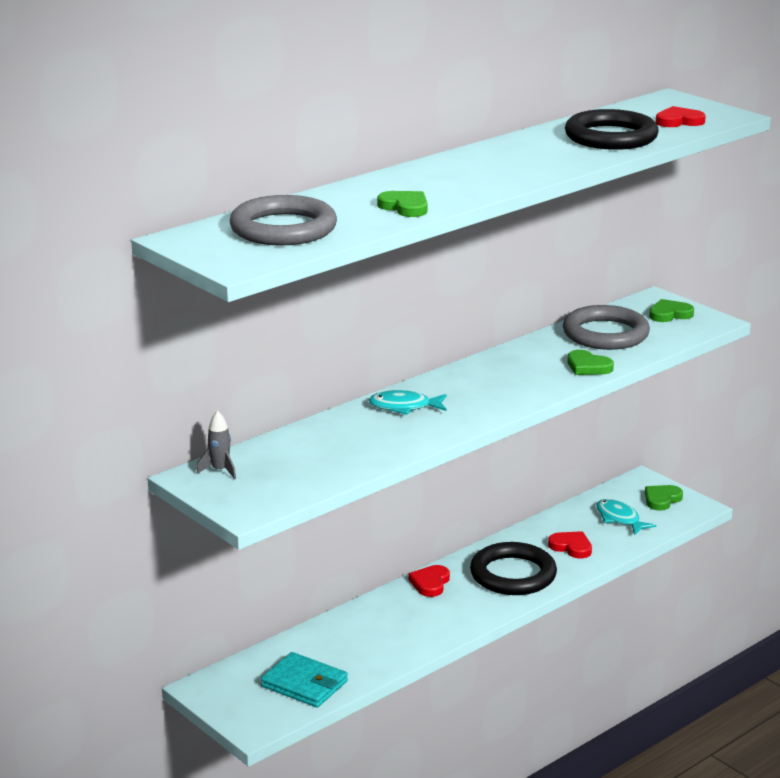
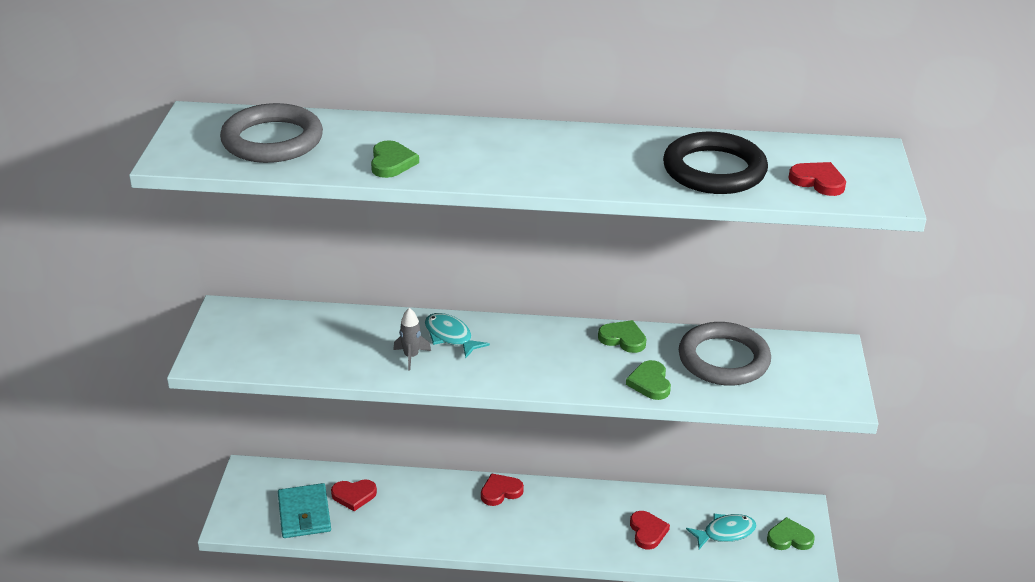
camera: 45 degrees right, 10 degrees up
grey rocket [197,411,236,479] -> grey rocket moved to [393,308,431,371]
black ring [470,542,557,595] -> none
turquoise fish [596,499,656,535] -> turquoise fish turned 60 degrees clockwise [686,514,757,549]
green heart [649,299,694,322] -> green heart moved to [598,320,646,353]
none -> red heart [331,480,377,511]

